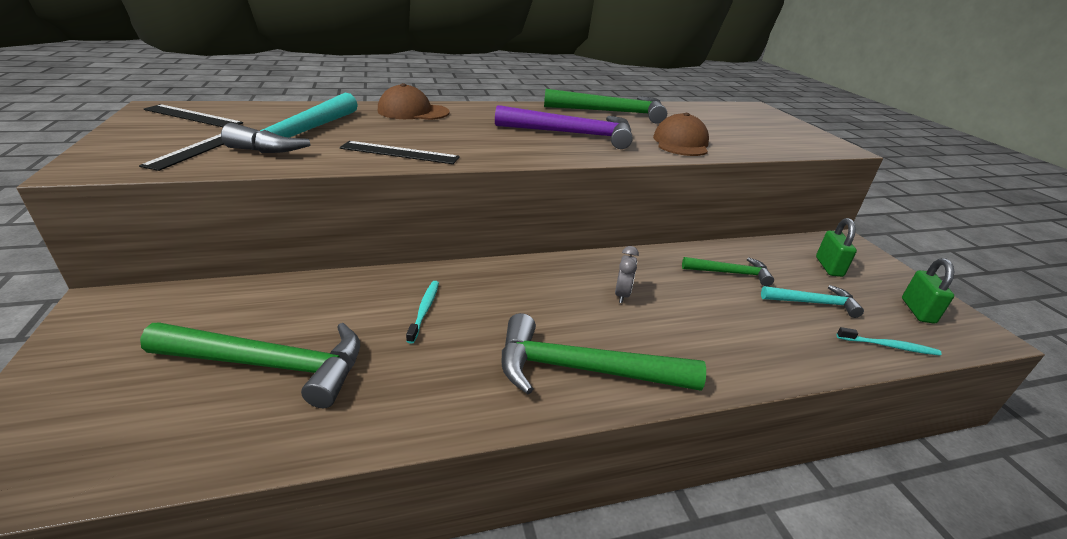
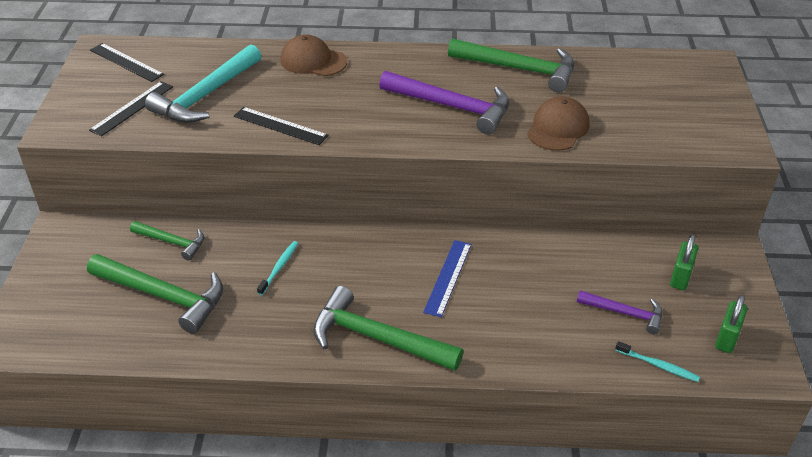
camera: 20 degrees right, 10 degrees up
grey clock [615,246,639,303] -> blue ruler [423,240,471,317]
green hammer [682,257,774,286] -> green hammer moved to [130,221,204,261]
turquoise hammer [761,285,864,318] -> purple hammer [577,290,662,334]

